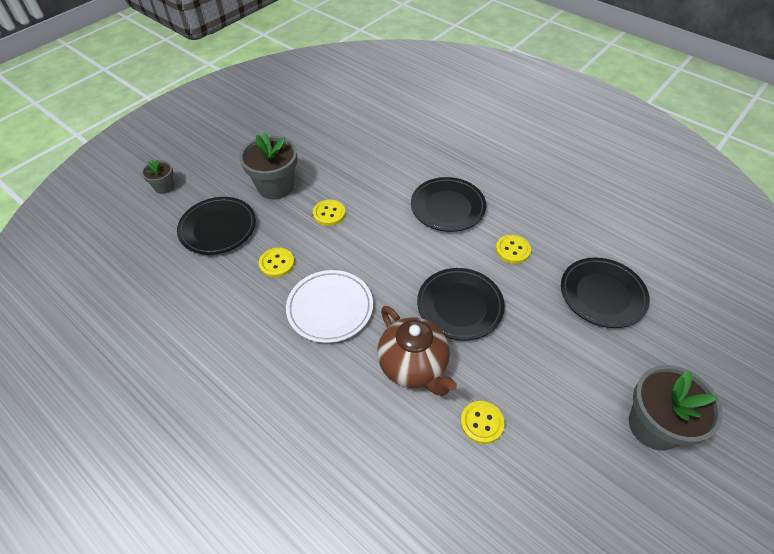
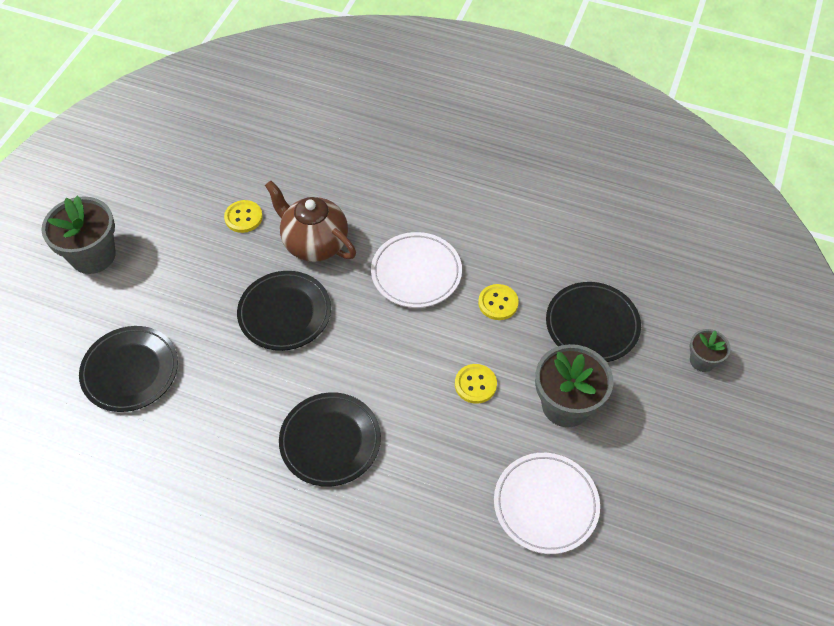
camera: 160 degrees right, 5 degrees up
yellow button [496,235,531,264] -> none
none -> white plate [494,453,600,554]

